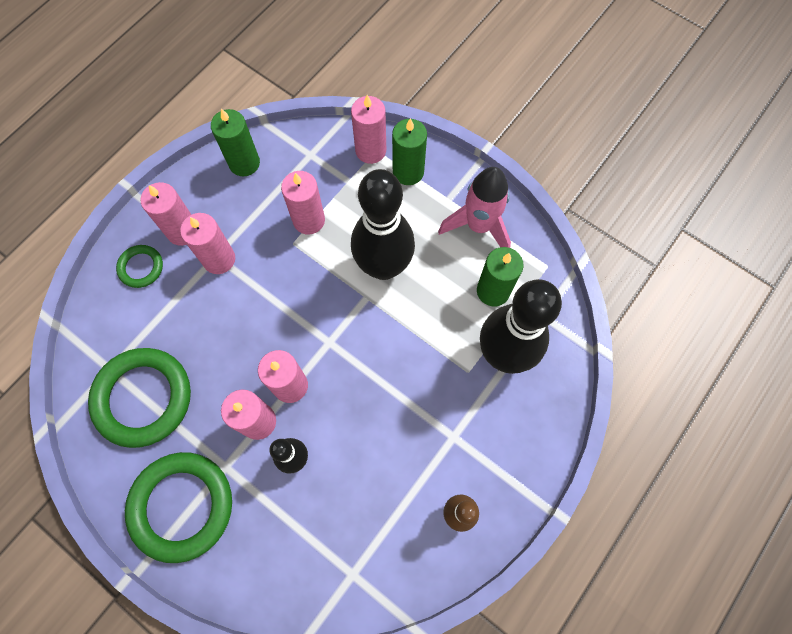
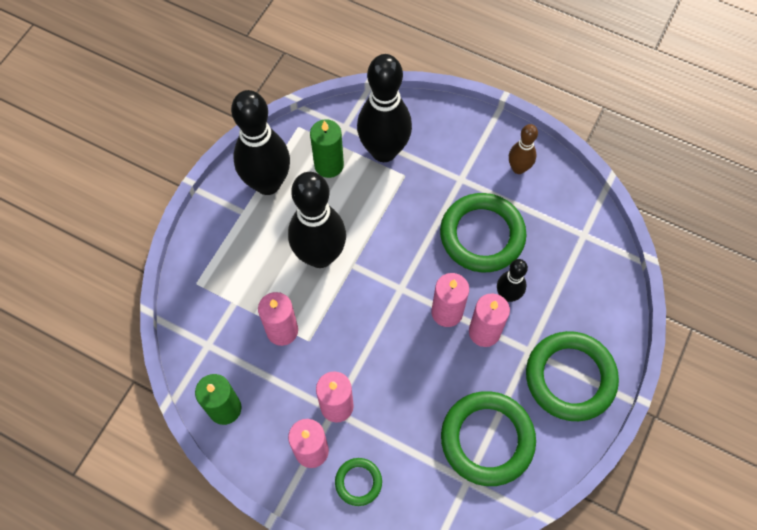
camera: 100 degrees left, 5 degrees down
pink candle [351,95,386,164] -> none
green candle [392,119,427,185] -> none
pink rocket [438,167,511,248] -> black bowling pin [231,90,290,195]
none -> green ring [440,193,526,272]

